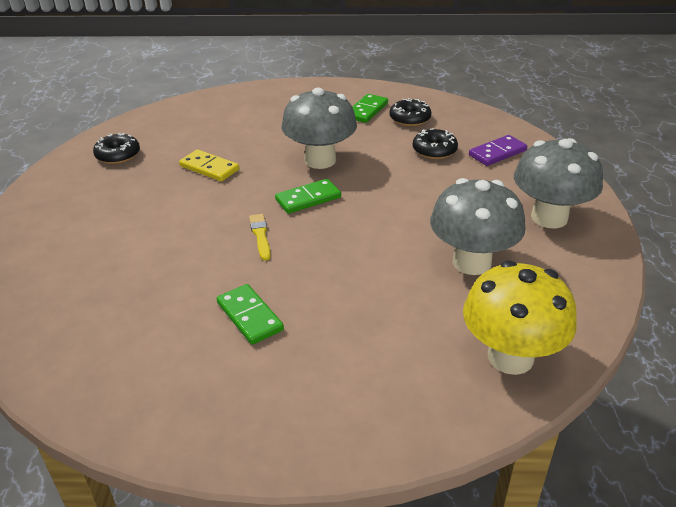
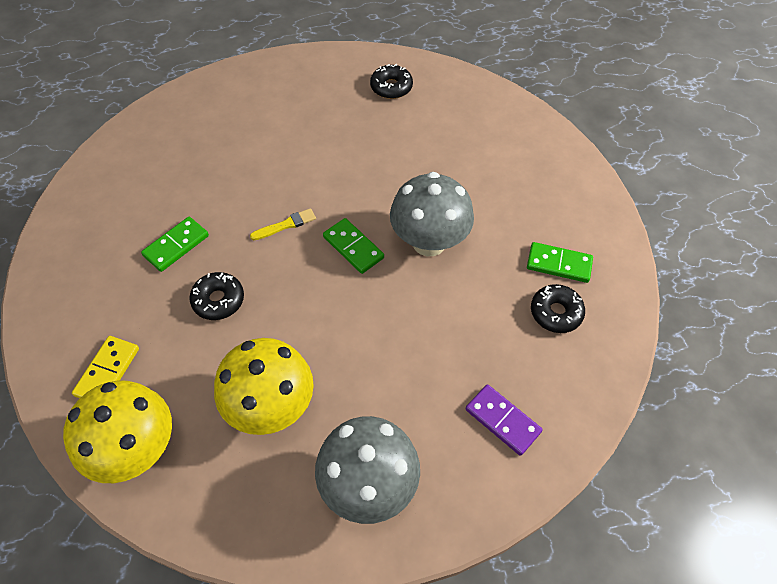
camera: 75 degrees right, 20 degrees up
yellow domino [179,149,239,181] -> yellow domino moved to [72,336,139,398]
black donut [413,128,458,159] -> black donut moved to [189,272,244,320]
grey mushroom [430,178,526,275] -> yellow mushroom [214,338,314,435]

